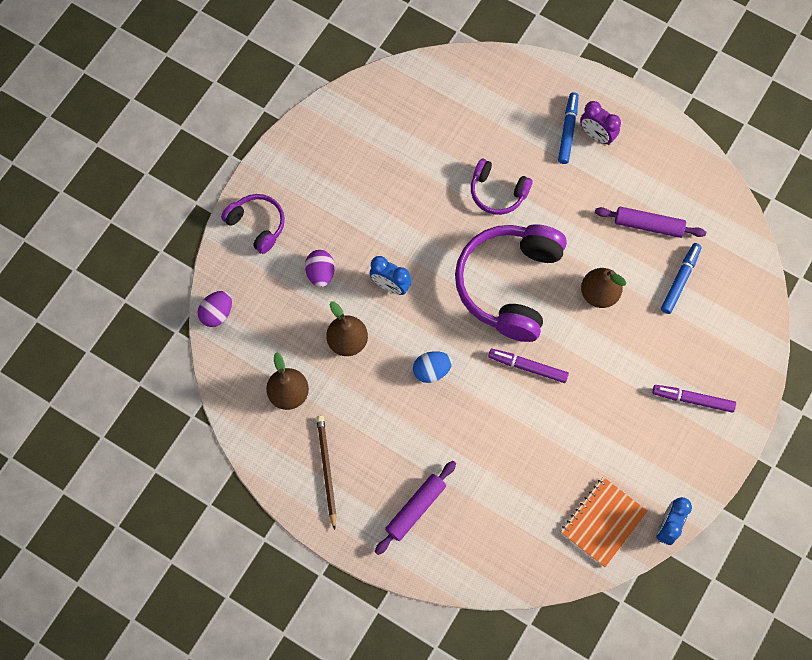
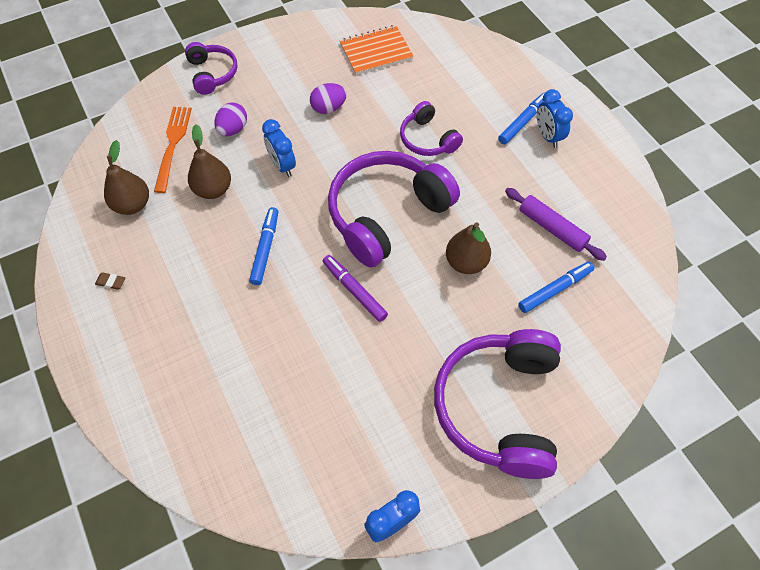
camera: 30 degrees right, 10 degrees down
purple egg [198,291,232,327] -> purple egg moved to [310,83,347,114]
brown pencil [316,416,337,530] -> brown eraser [95,272,125,290]
purple rolling pin [375,461,456,555] -> none
blue egg [413,351,452,383] -> blue marker [249,207,279,285]
orange notebook [561,477,648,567] -> orange notebook moved to [340,25,414,75]
purple clock [580,101,621,145] -> blue clock [537,89,573,148]
purple marker [652,385,736,413] -> purple headphones [434,329,561,479]
none -> orange fork [154,107,192,193]

